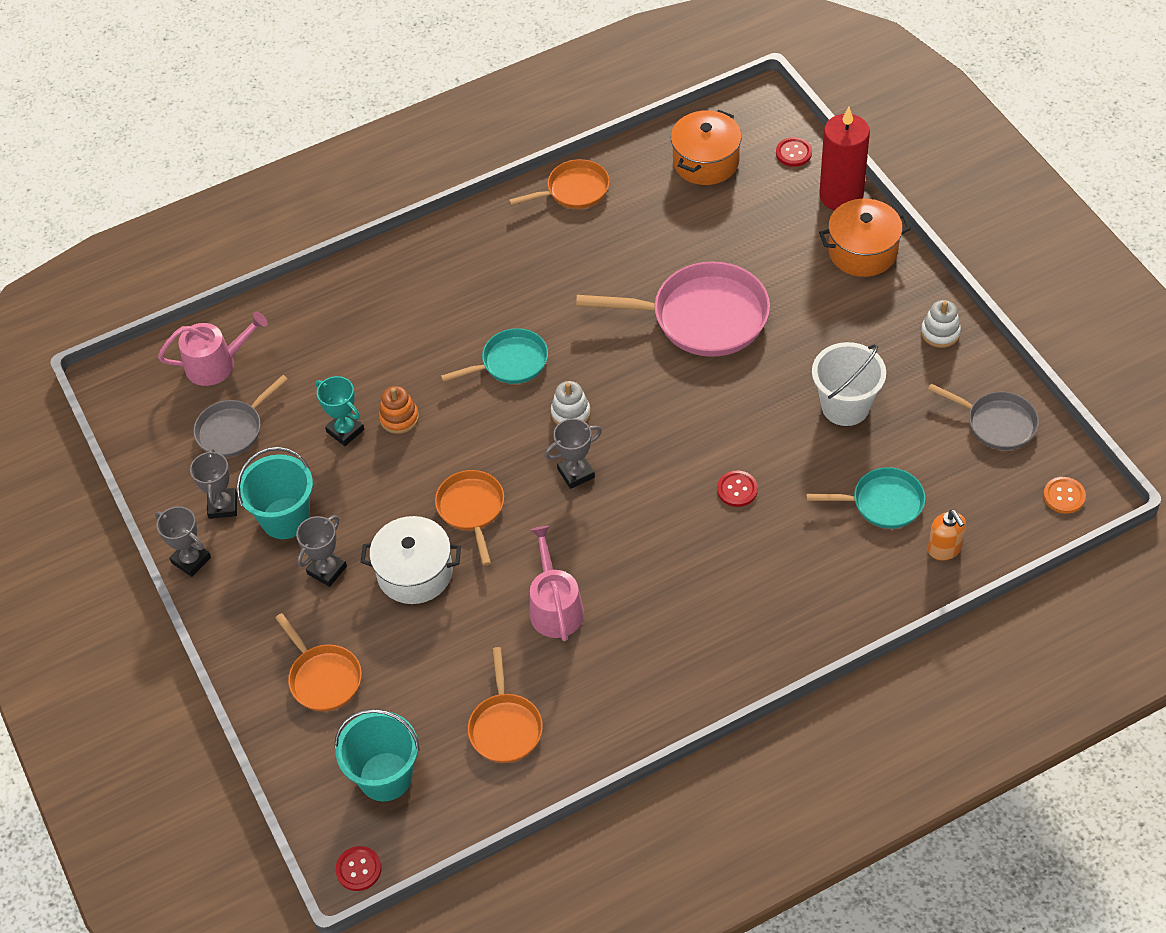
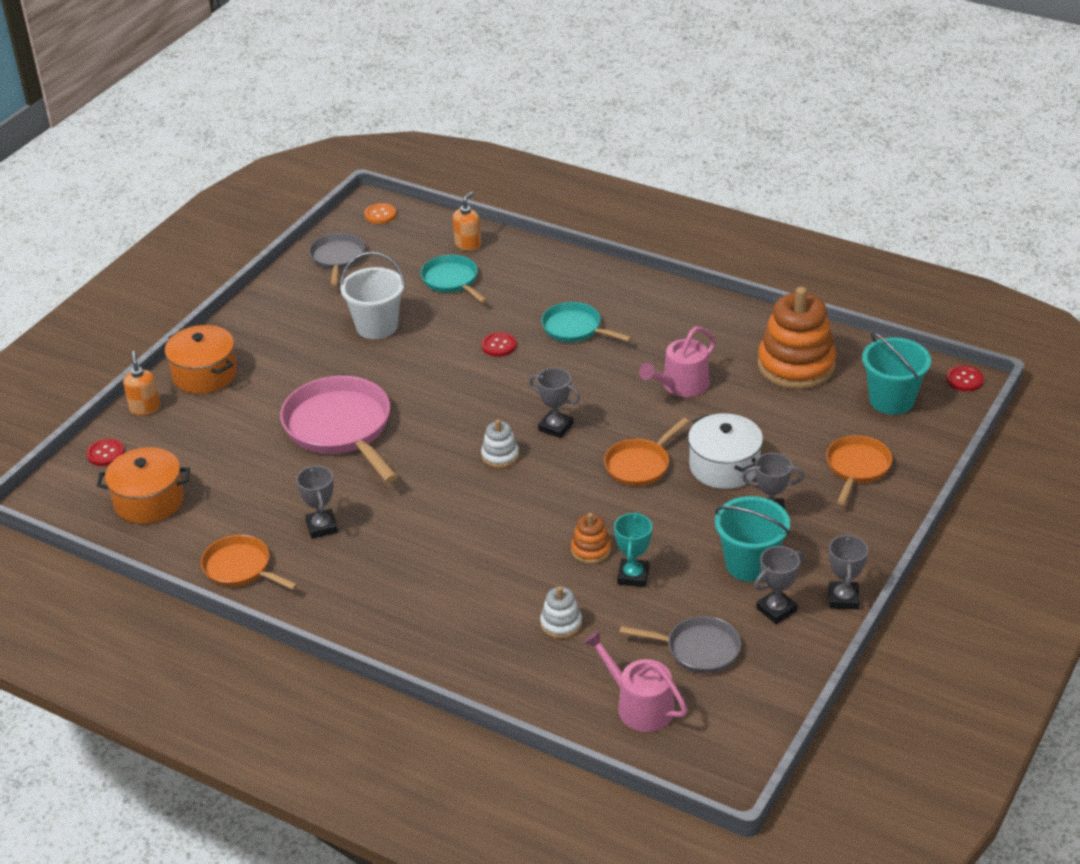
camera: 125 degrees left, 15 degrees down
turquoise pan [441,328,548,384] -> turquoise pan moved to [541,302,632,342]
orange pan [468,647,543,763] -> orange stacking toy [758,287,836,389]
red candle [820,107,870,211] -> orange soap dispenser [123,351,160,416]
white stacking toy [921,300,961,348] -> white stacking toy moved to [540,586,582,639]
none -> grey trophy [296,465,338,539]

